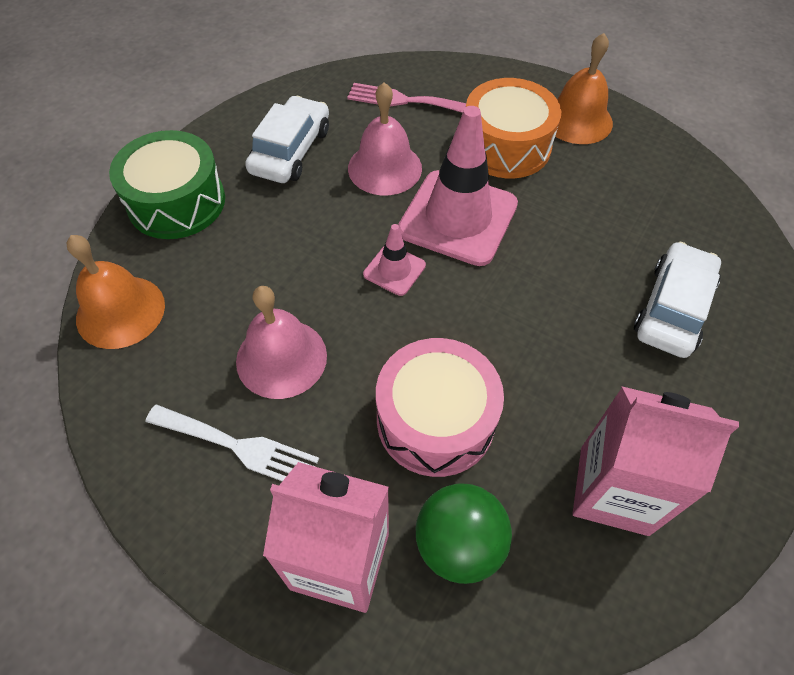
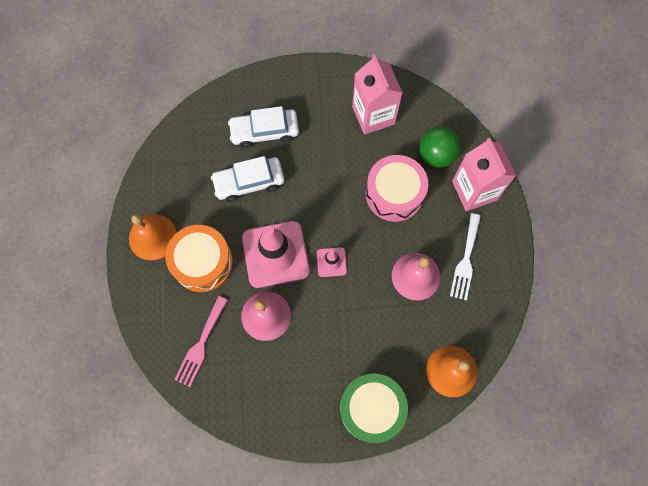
camera: 125 degrees left, 15 degrees up
white fork [146,404,319,481] -> white fork turned 150 degrees counterclockwise [450,213,481,300]
white car [245,96,329,183] -> white car moved to [211,156,285,202]
pink fork [347,83,466,113] -> pink fork turned 45 degrees clockwise [174,296,228,387]

